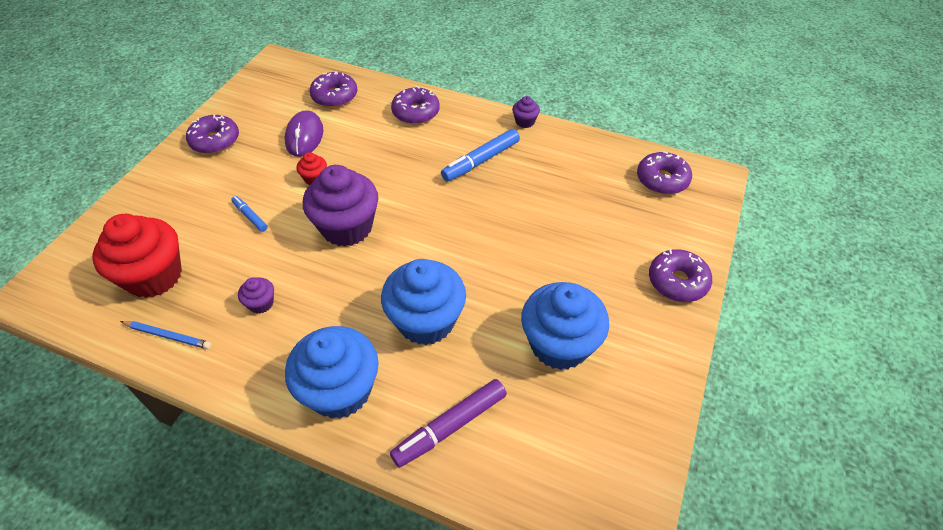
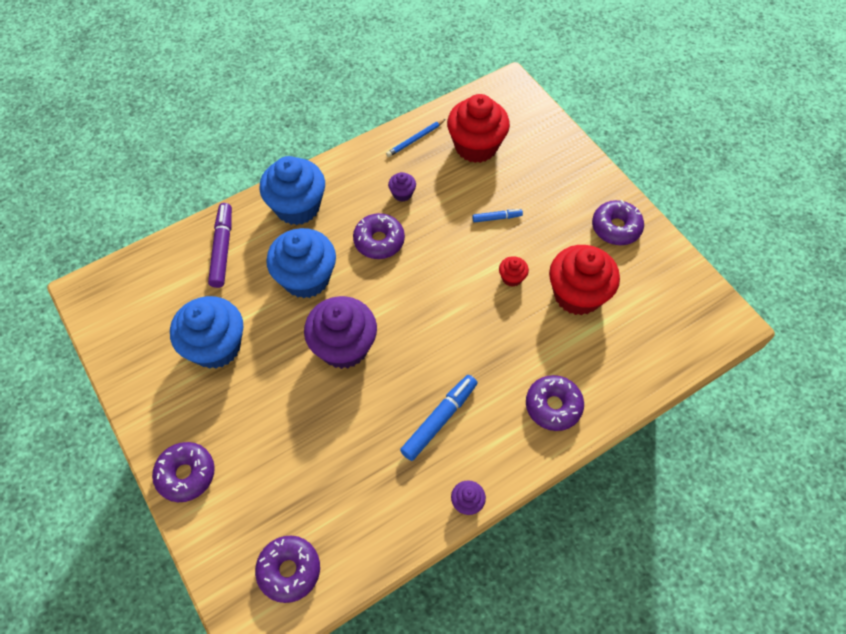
camera: 125 degrees right, 10 degrees up
purple mouse [285,110,323,157] -> red cupcake [549,245,620,315]
purple cupcake [303,165,378,247] -> purple cupcake moved to [304,296,377,369]
purple donut [310,71,357,108] -> purple donut moved to [353,213,405,259]
blue marker [441,129,520,181] -> blue marker turned 45 degrees clockwise [400,375,477,461]

